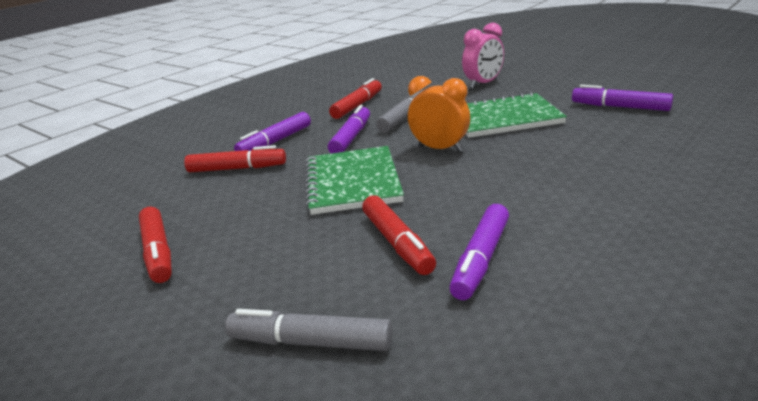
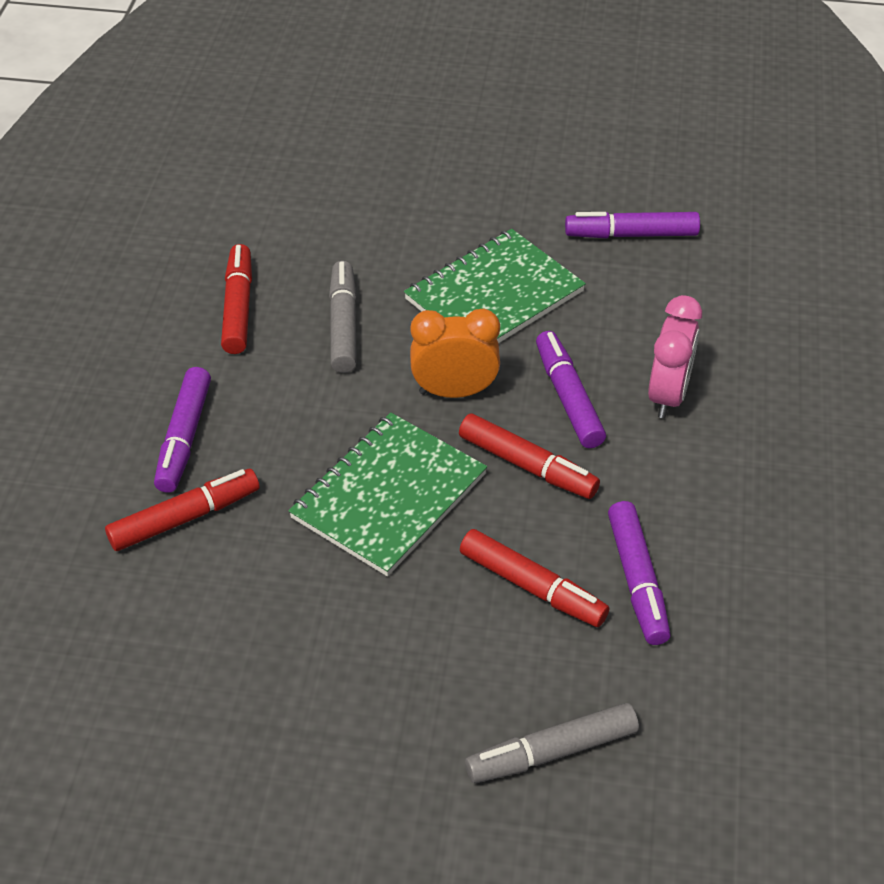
camera: 35 degrees left, 20 degrees up
red marker [139,207,172,283] -> red marker moved to [459,413,600,499]
green notebook [306,146,404,215] -> green notebook turned 75 degrees clockwise [288,412,487,576]
purple marker [328,105,370,153] -> purple marker moved to [536,331,606,448]
pink clock [462,23,504,89] -> pink clock moved to [648,295,702,418]

